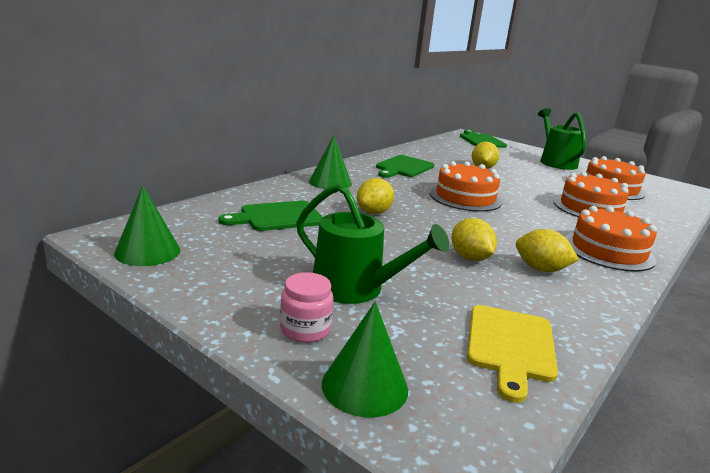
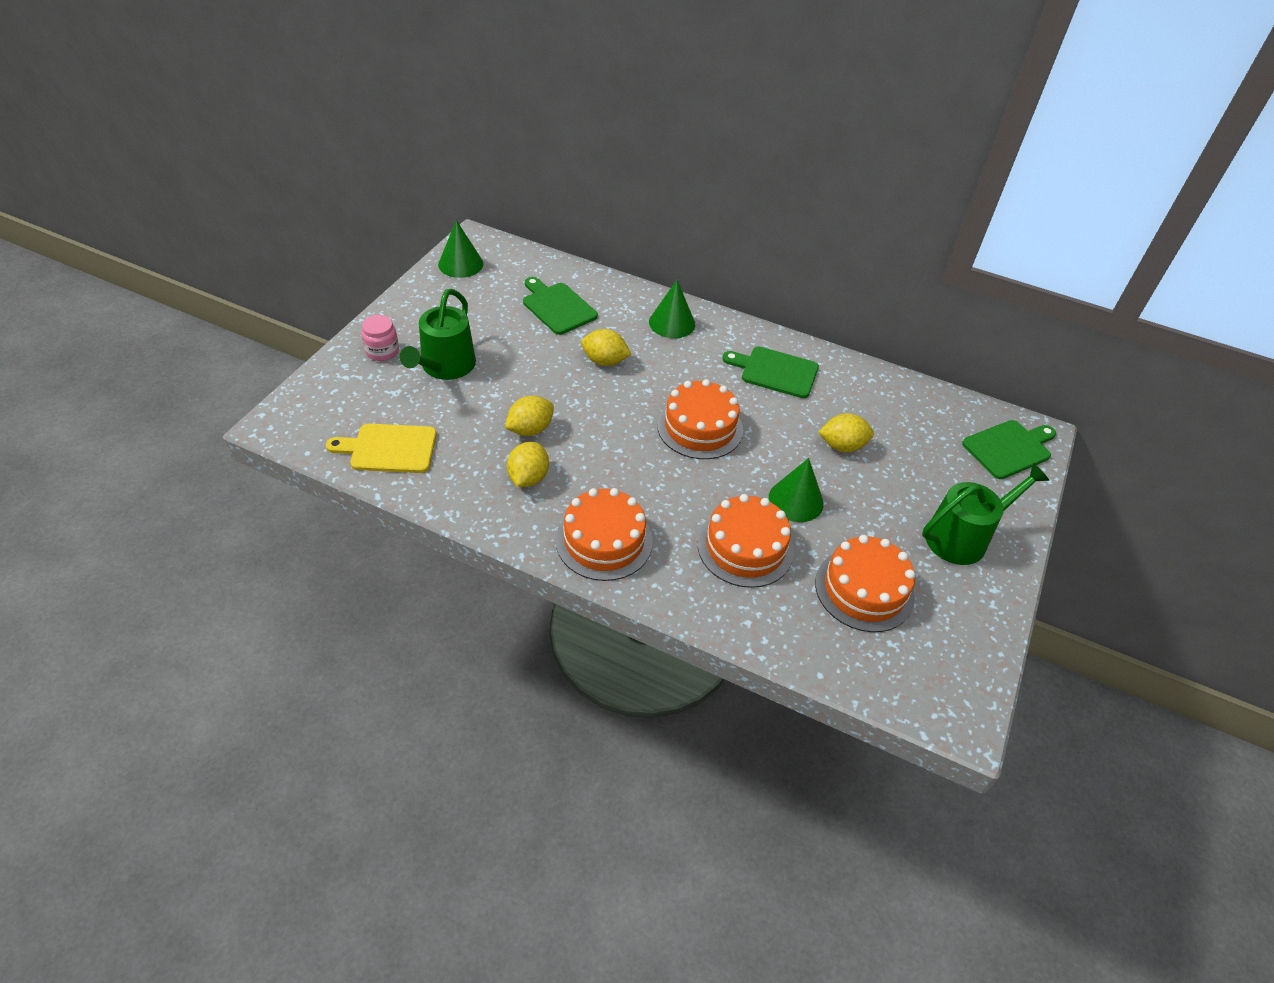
camera: 75 degrees right, 25 degrees up
green cone [322,302,408,418] -> green cone moved to [769,458,824,522]

